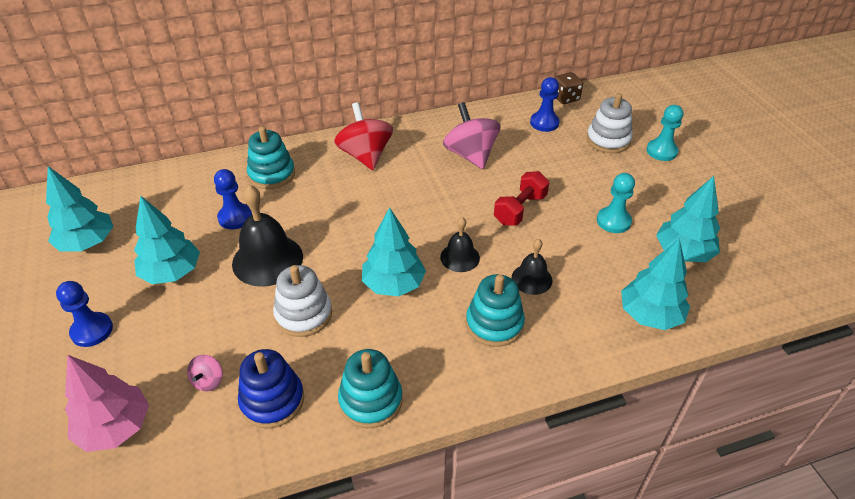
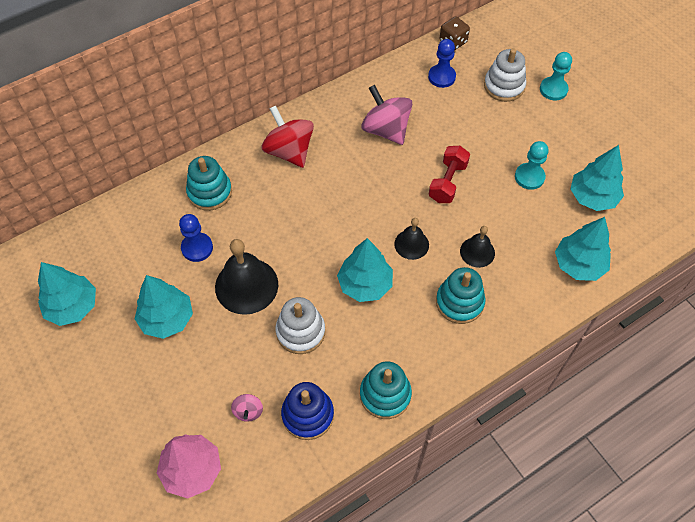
camera: 15 degrees left, 15 degrees up
blue pawn [56,281,113,347] -> none

